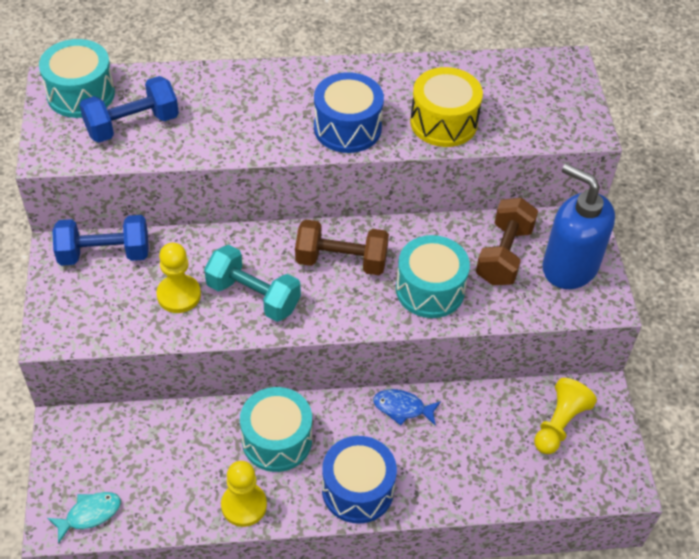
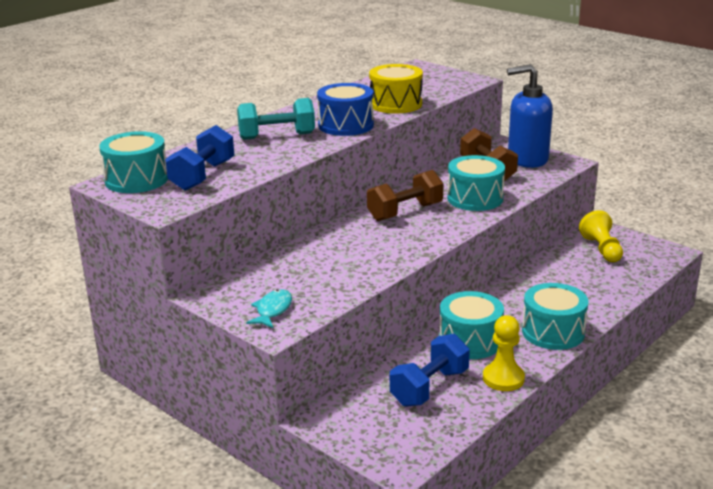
camera: 40 degrees left, 25 degrees down
turquoise fish [47,492,121,544] -> turquoise fish moved to [246,289,292,328]
blue dumbbell [52,215,149,266] -> blue dumbbell moved to [390,334,470,407]
yellow pawn [156,243,201,313] -> none
turquoise dumbbell [204,245,301,322] -> turquoise dumbbell moved to [237,98,315,140]
blue drum [322,436,397,524] -> turquoise drum [522,283,588,350]
blue fish [373,389,441,426] -> none

